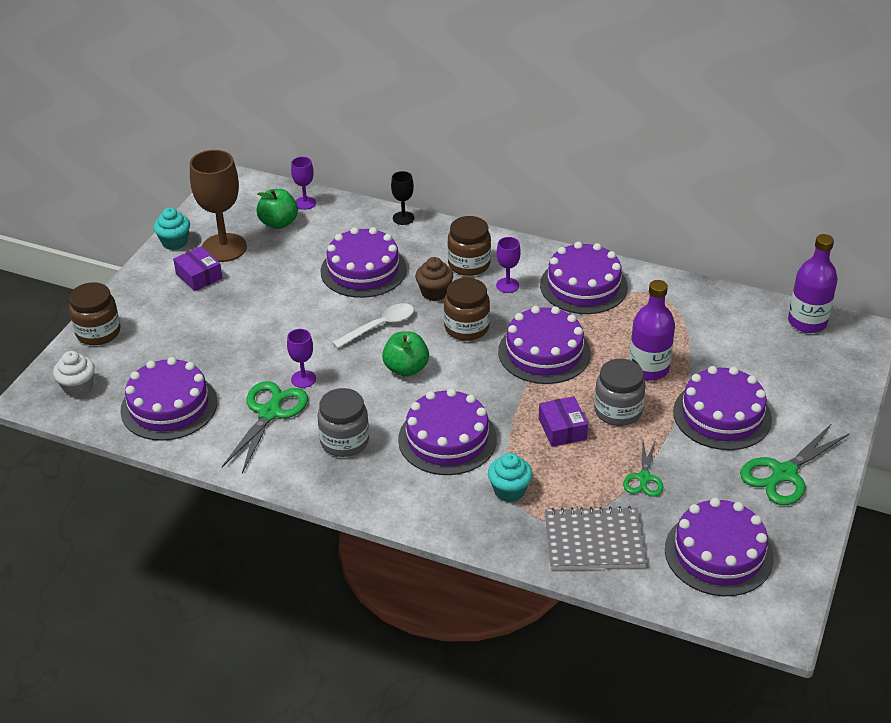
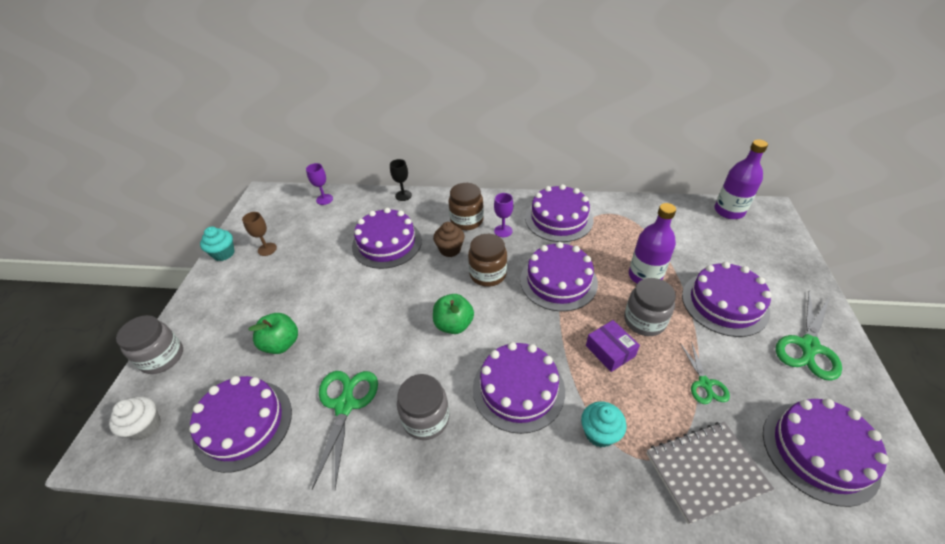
camera: 15 degrees left, 5 degrees up
brown jar [69,282,121,345] -> grey jar [116,315,183,374]
purple box [173,246,222,291] -> none
brown goblet [190,150,247,262] -> brown goblet [242,212,277,256], size x0.49
green apple [256,189,298,229] -> green apple moved to [248,313,298,354]
purple goblet [287,329,316,388] -> none
white spoon [332,303,414,349] -> none

